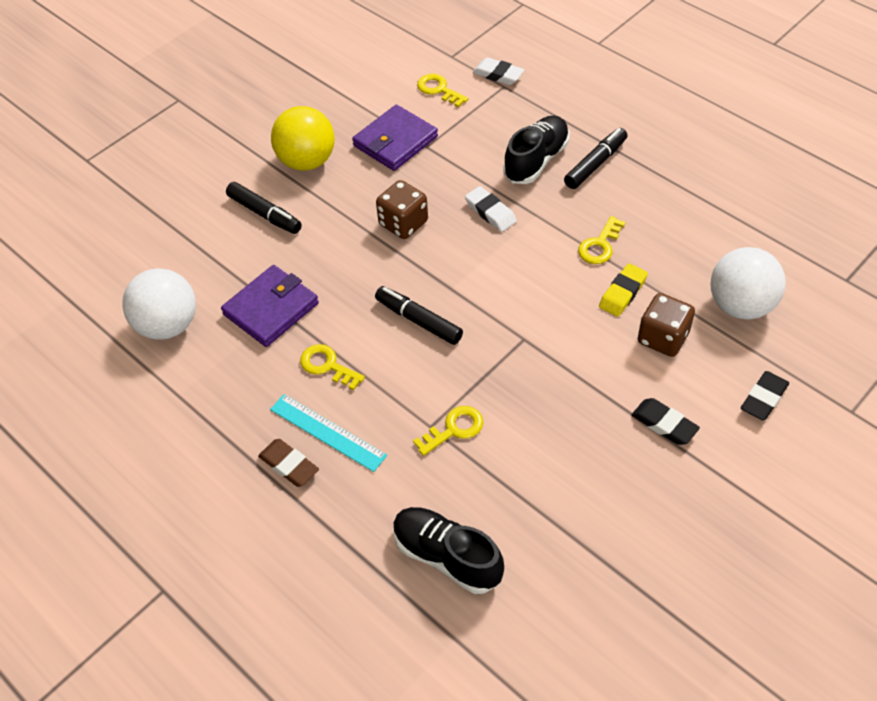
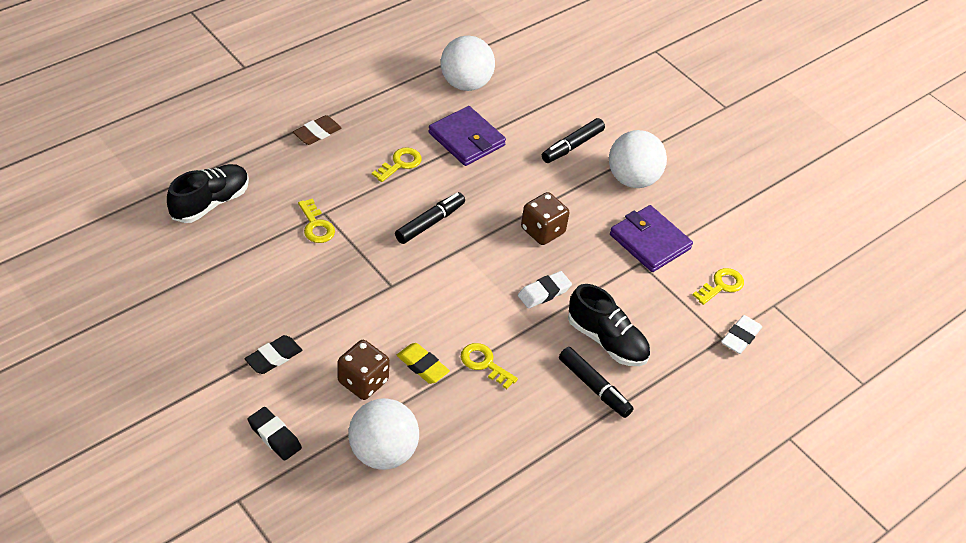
camera: 90 degrees right, 5 degrees down
turquoise ruler [270,394,387,472] -> none
yellow ball [271,106,335,171] -> white ball [609,130,667,188]

